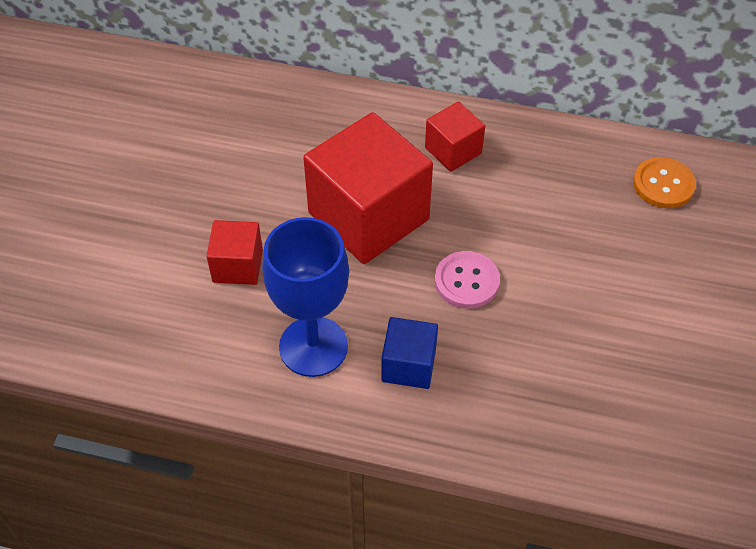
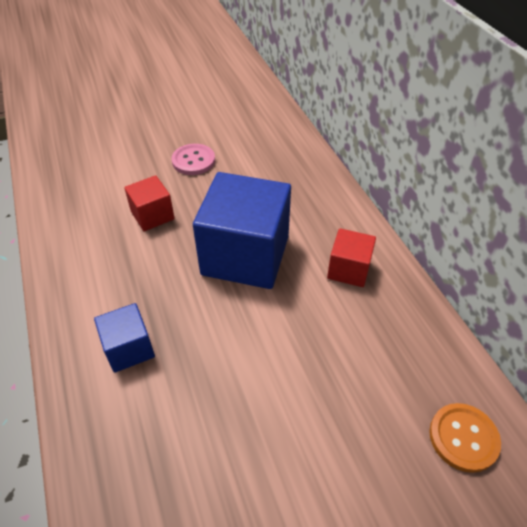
camera: 55 degrees right, 5 degrees down
blue goblet [262,217,349,377] -> none
red cube [303,112,433,264] -> blue cube [193,172,291,289]
pink button [435,251,500,309] -> pink button moved to [171,144,215,175]

